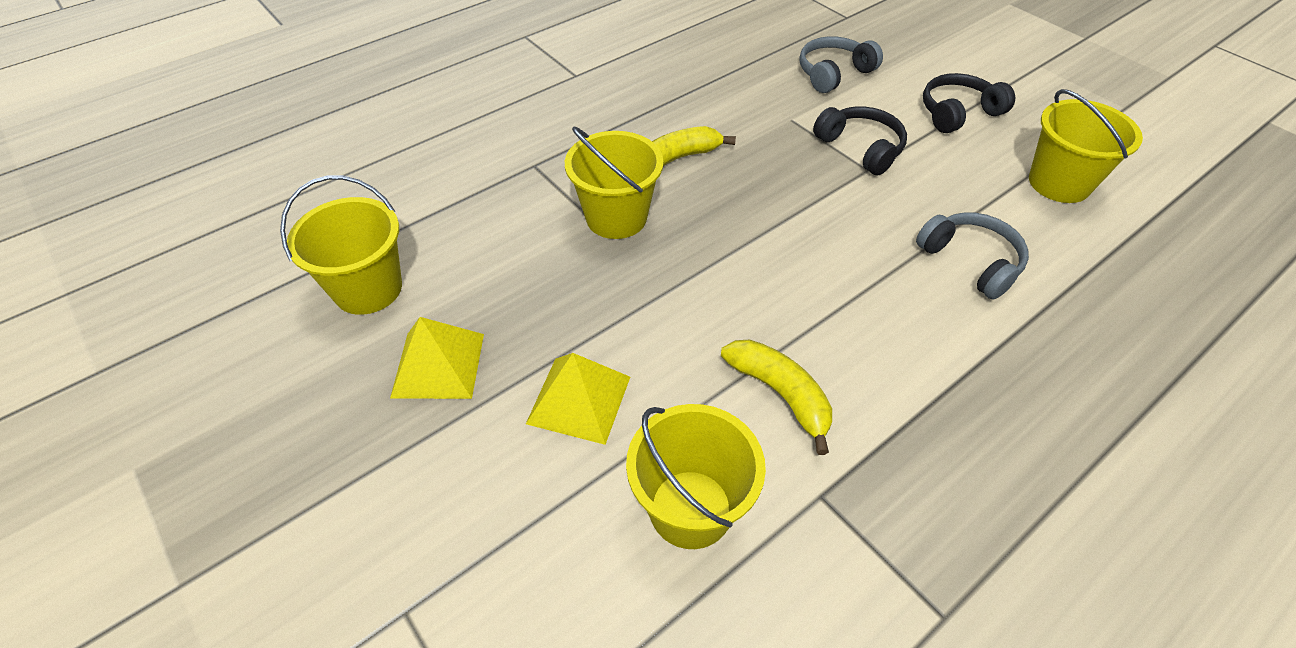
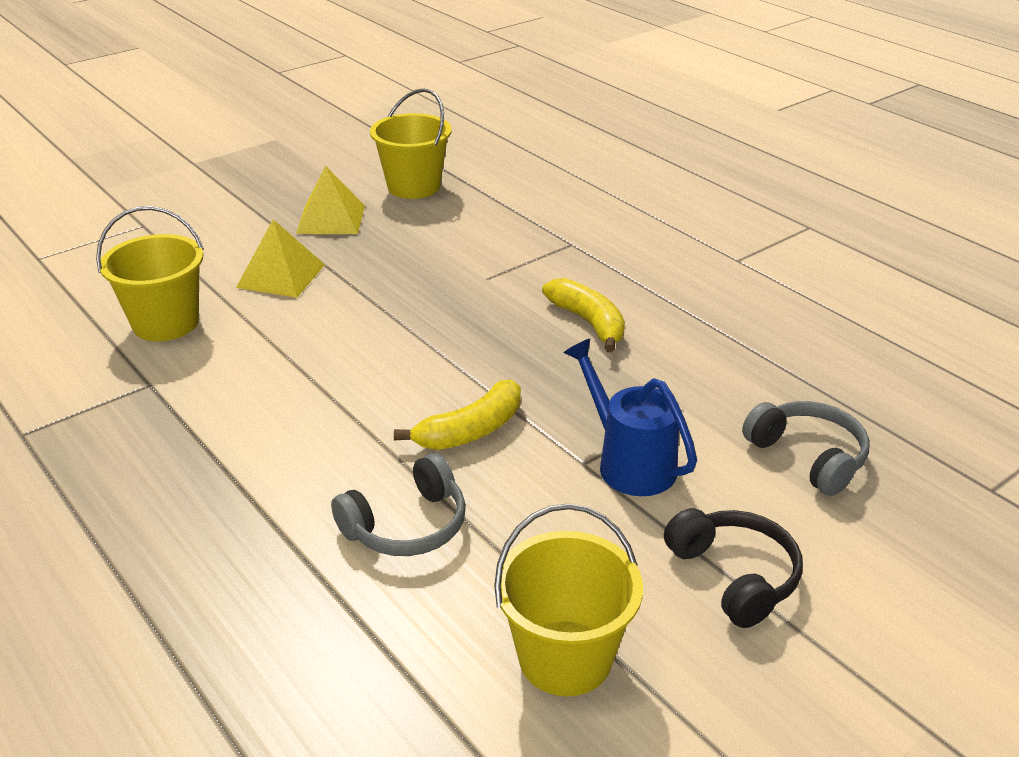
camera: 90 degrees right, 15 degrees down
yellow bucket [565,127,663,239] -> none
yellow banana [721,339,832,455] -> yellow banana moved to [394,380,521,450]
black headphones [813,106,907,175] -> blue watering can [564,339,697,496]

